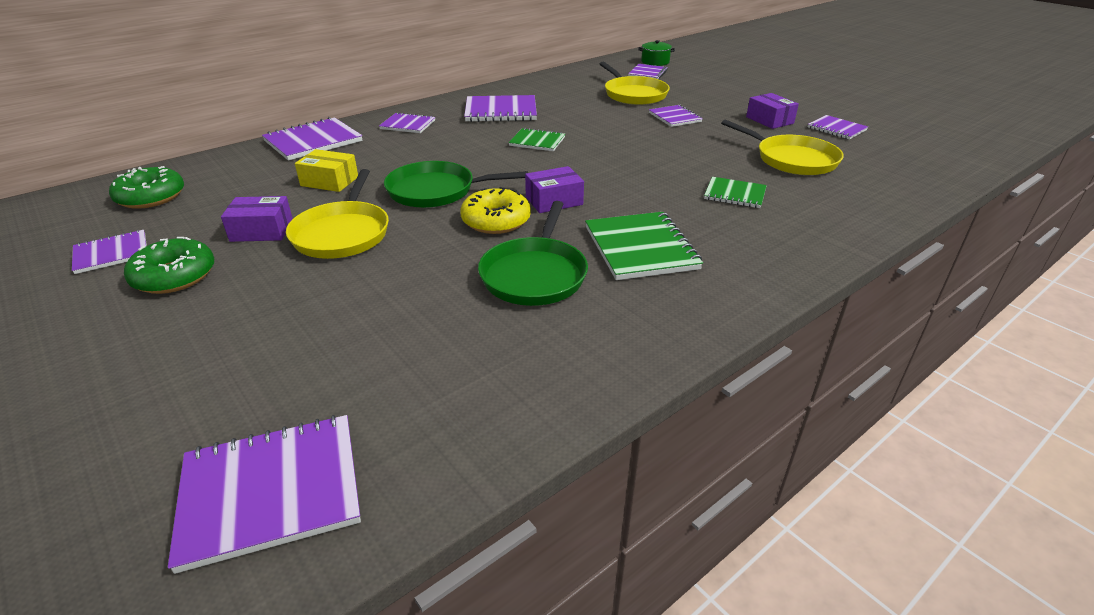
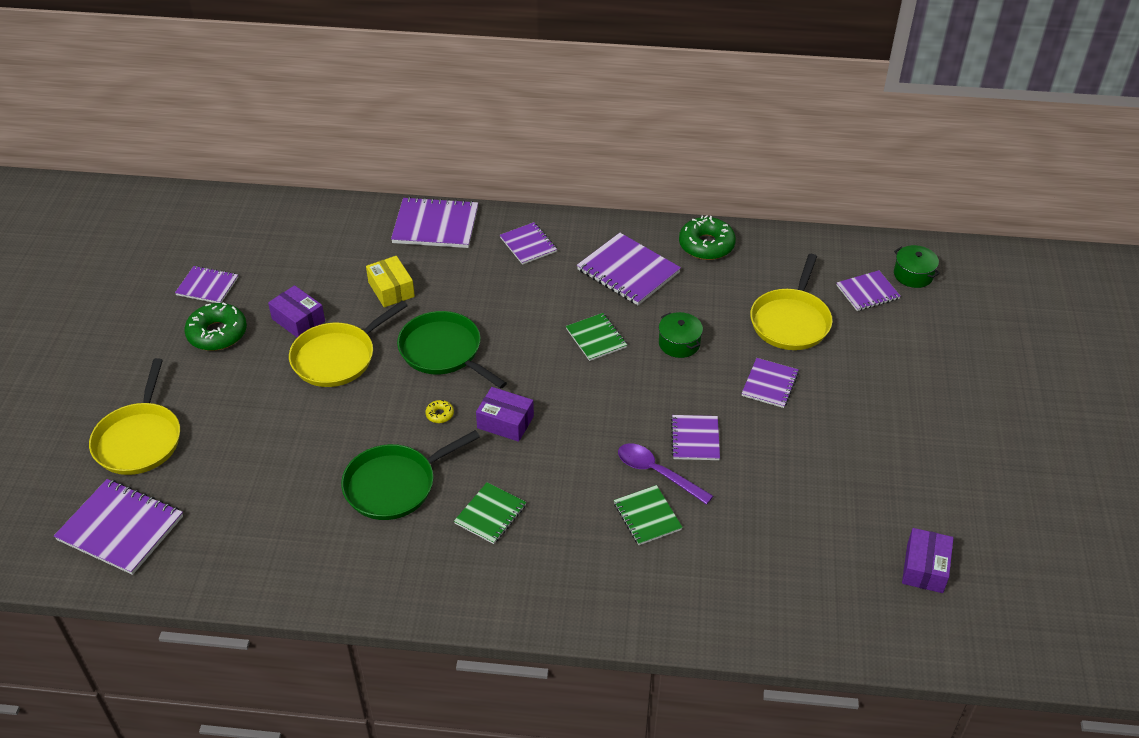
camera: 45 degrees right, 10 degrees up
green donut [109,166,184,209] -> green donut moved to [679,215,736,260]
yellow donut [460,187,531,234] -> yellow donut [425,400,454,423], size x0.44
green notebook [585,212,703,280] -> green notebook [454,482,526,544], size x0.61
yellow pan [721,120,844,175] -> yellow pan moved to [89,358,180,475]
purple box [746,93,799,129] -> purple box moved to [902,528,954,593]
purple notebook [808,115,868,139] -> purple notebook moved to [671,415,720,460]
none -> purple spoon [618,444,713,505]
none -> green pot [659,312,703,358]

